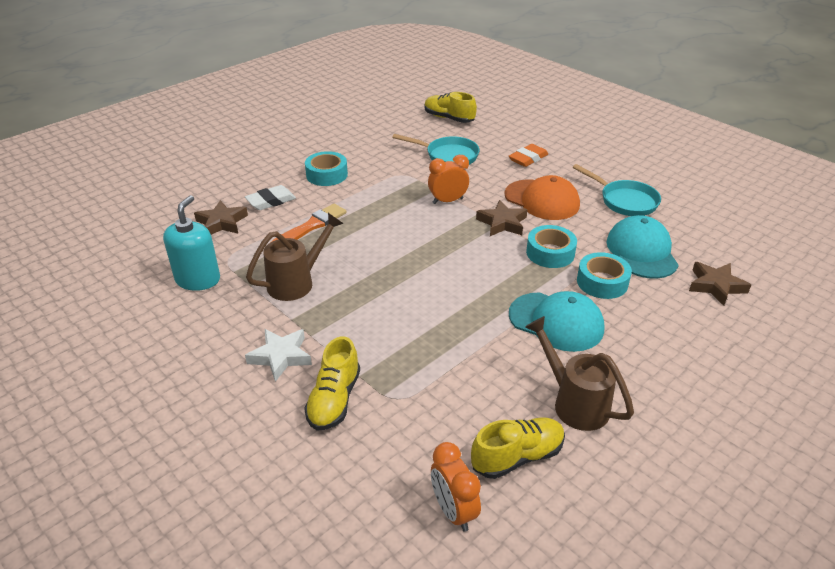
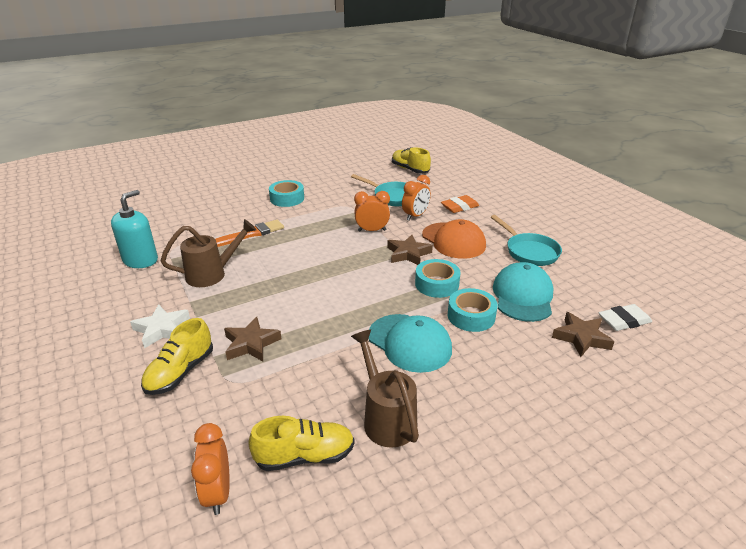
camera: 15 degrees right, 5 degrees down
brown star [194,200,248,235] -> brown star moved to [224,317,281,361]
white eraser [245,185,296,210] -> white eraser moved to [598,304,652,331]
none -> orange clock [402,175,431,220]

